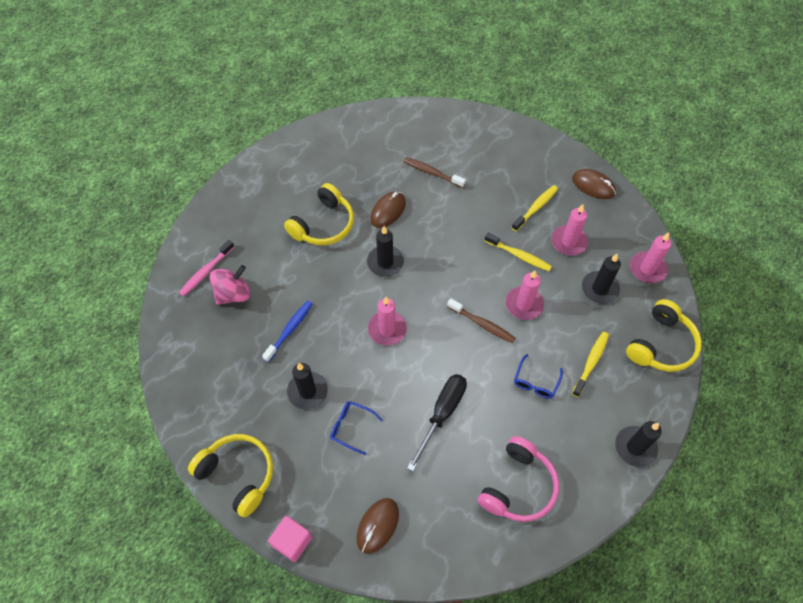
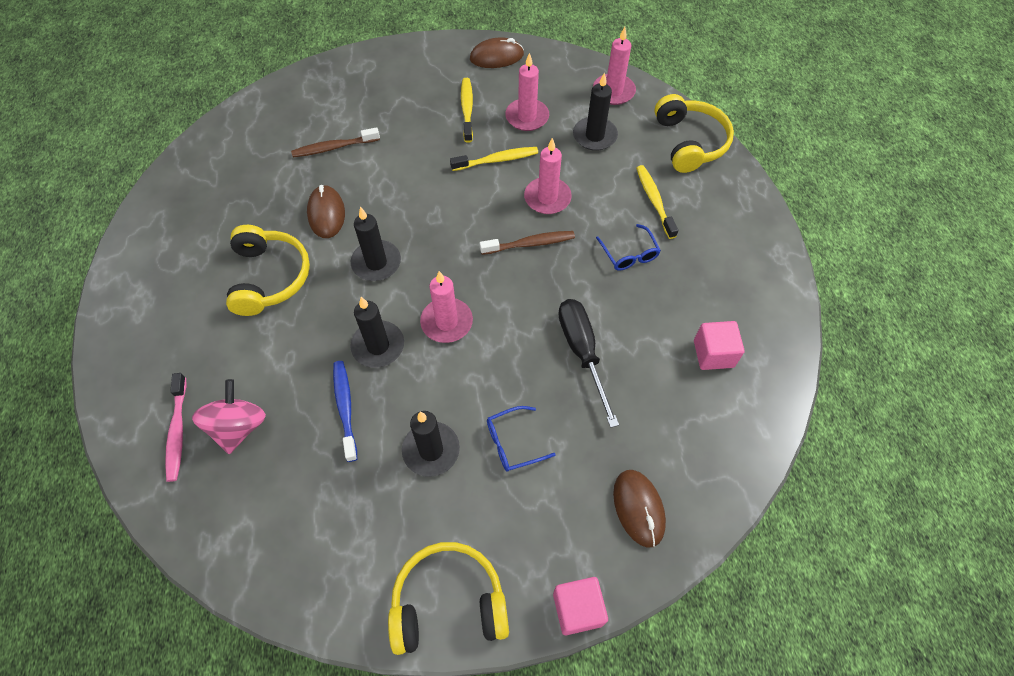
camera: 45 degrees left, 0 degrees up
pink headphones [478,436,559,522] -> pink cube [694,321,745,370]
black candle [615,421,662,467] -> black candle moved to [350,297,404,368]

